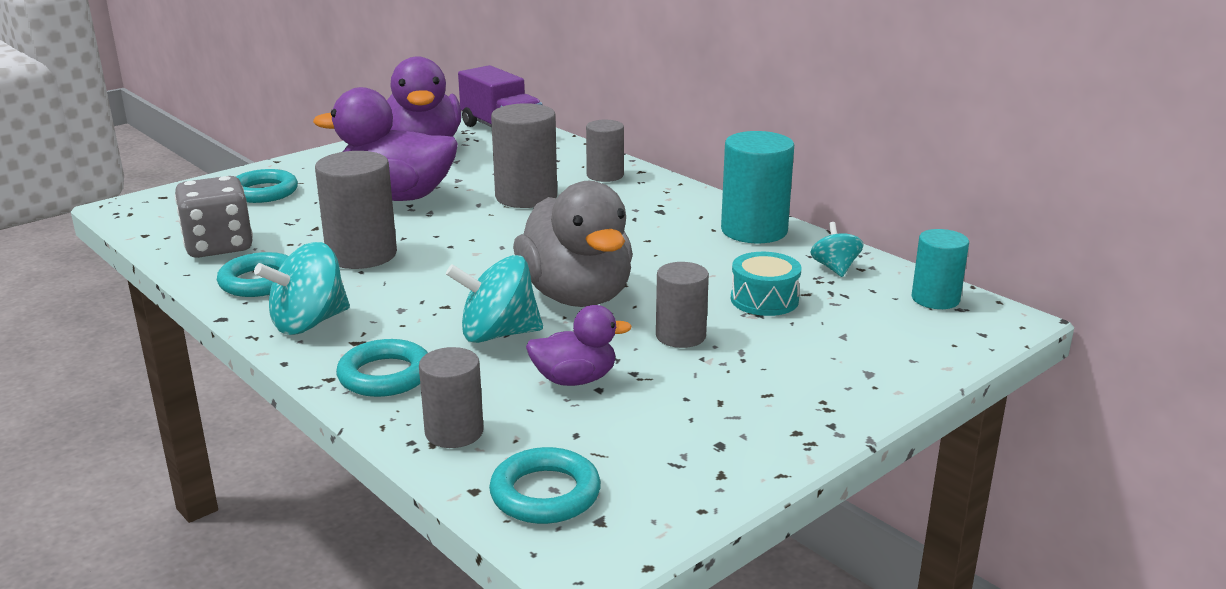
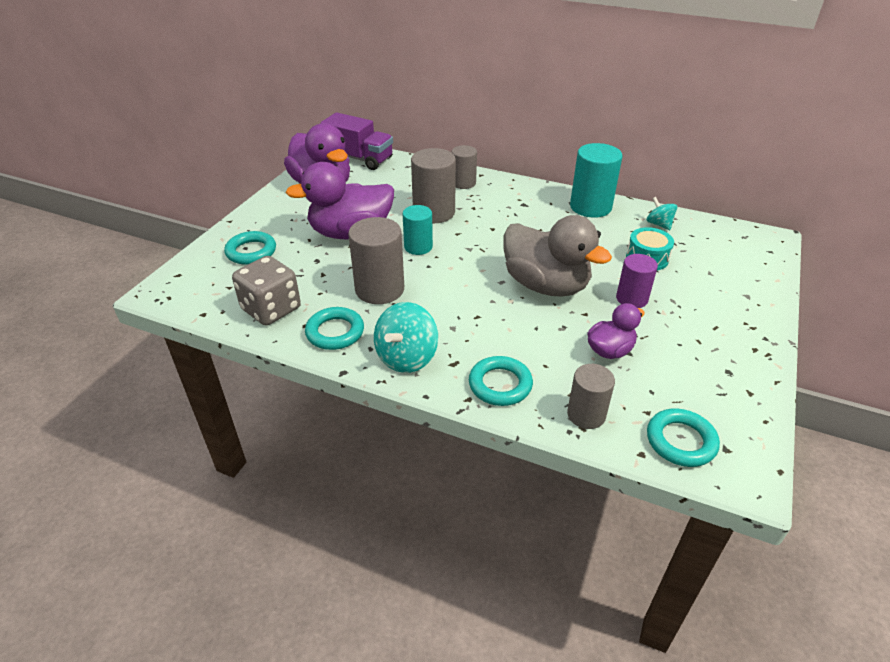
camera: 25 degrees left, 15 degrees up
turquoise spinning top [446,255,543,343] -> none
grey cylinder [656,262,709,348] -> purple cylinder [616,254,658,308]
turquoise cylinder [911,229,969,309] -> turquoise cylinder moved to [403,205,433,255]

